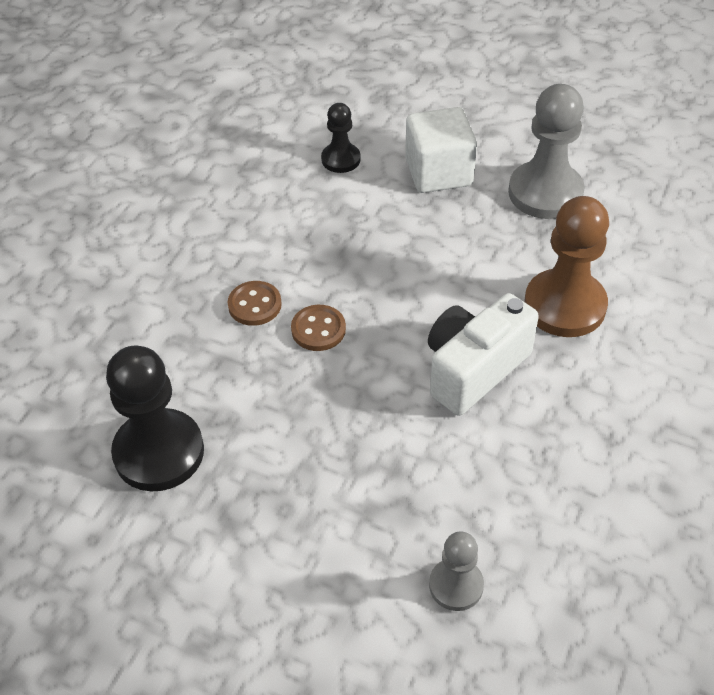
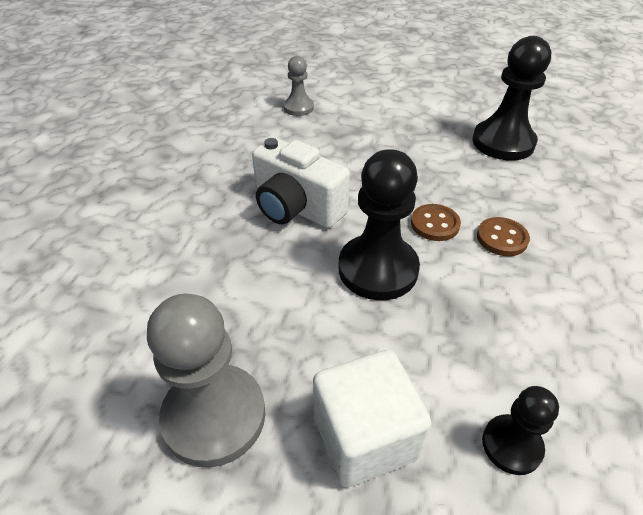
camera: 170 degrees right, 5 degrees down
white camera [428,293,539,415] -> white camera turned 90 degrees clockwise [252,137,350,228]
brown pawn [524,196,609,337] -> none
none -> black pawn [338,149,420,300]

